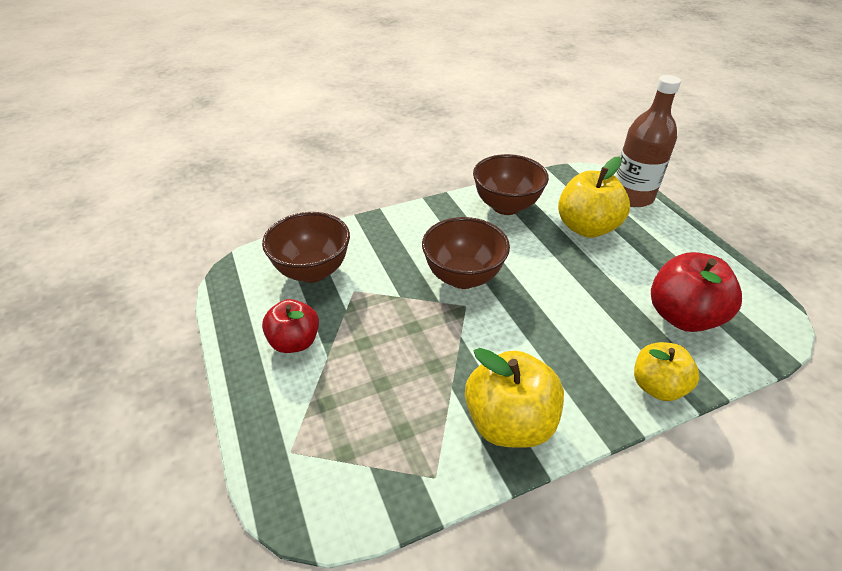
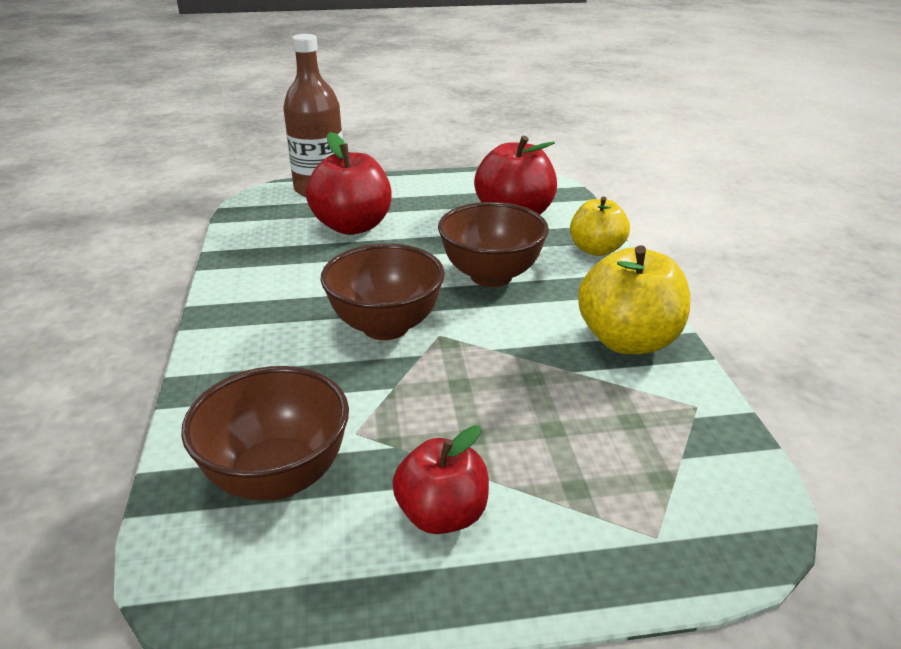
camera: 75 degrees left, 10 degrees down
brown bowl [473,154,549,215] -> brown bowl moved to [438,202,549,287]
yellow apple [558,156,630,238] -> red apple [306,132,392,235]

